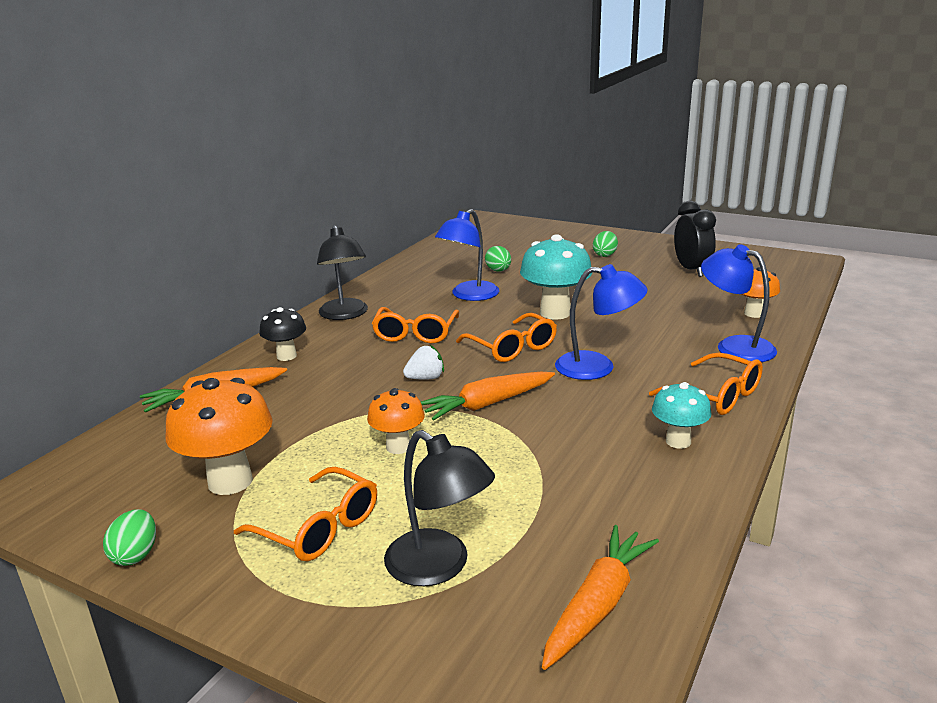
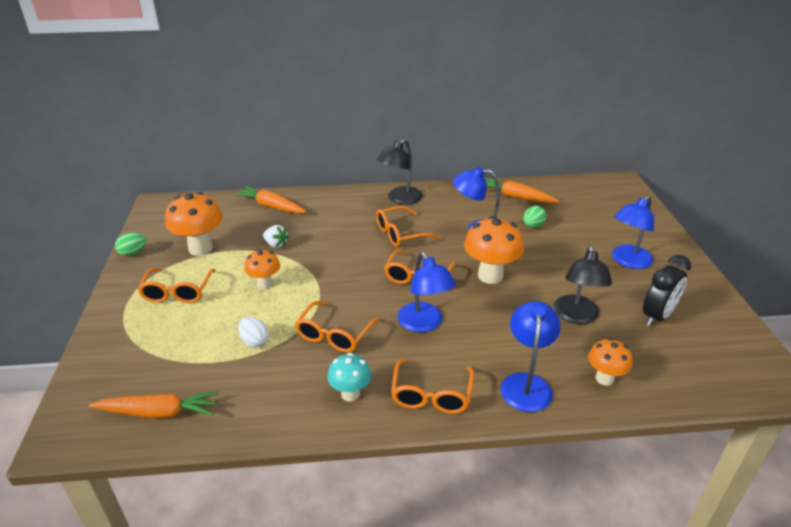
camera: 55 degrees right, 10 degrees up
black mushroom [259,307,306,361] -> none
black lamp [384,430,495,586] -> black lamp moved to [554,245,612,324]
white strawberry [403,345,444,380] -> white strawberry moved to [263,225,289,248]
orange carrot [421,372,555,421] -> orange carrot moved to [485,178,560,203]
turquoise mushroom [520,234,592,320] -> orange mushroom [464,216,524,284]
green egg [593,231,618,257] -> blue lamp [612,195,654,269]
none -> white egg [238,317,269,347]
none -> orange glasses [295,301,380,352]

